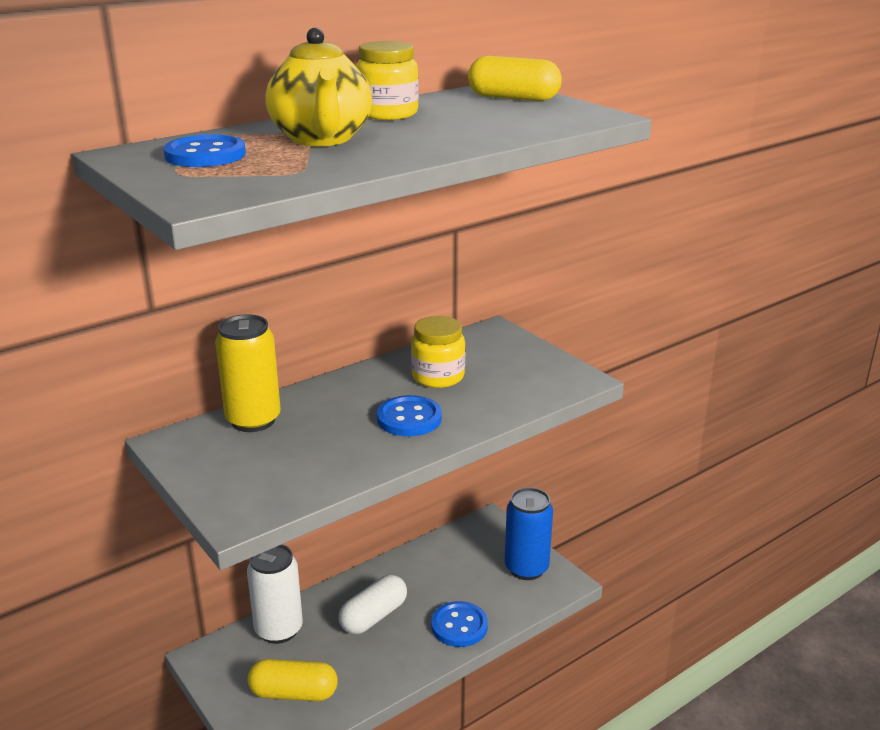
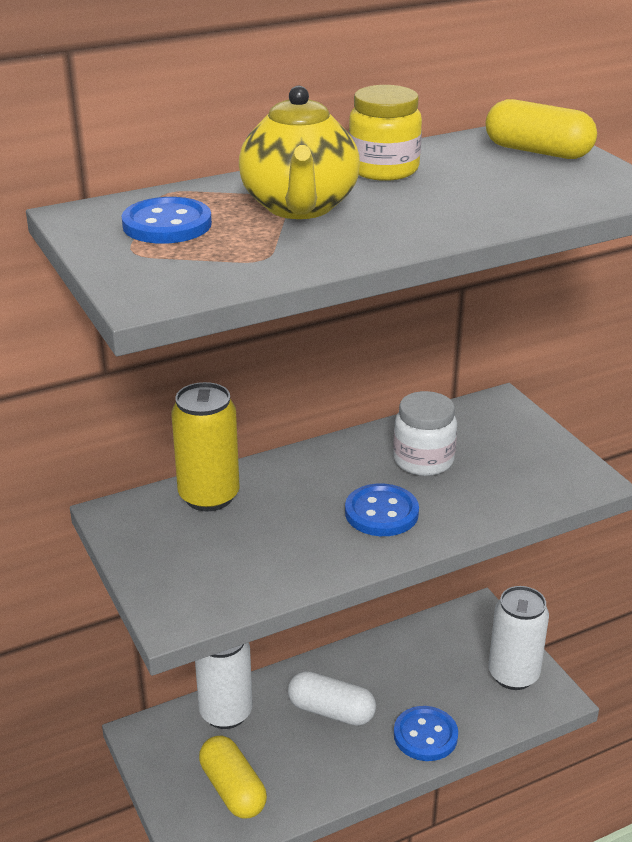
camera: 10 degrees right, 5 degrees up
yellow capsule [248,659,338,701] -> yellow capsule turned 45 degrees clockwise [199,736,267,819]
white capsule [339,575,407,634] -> white capsule turned 60 degrees clockwise [288,671,376,726]
yellow jar [411,316,465,388] -> white jar [393,391,457,476]
blue can [505,487,553,580] -> white can [489,586,549,690]

